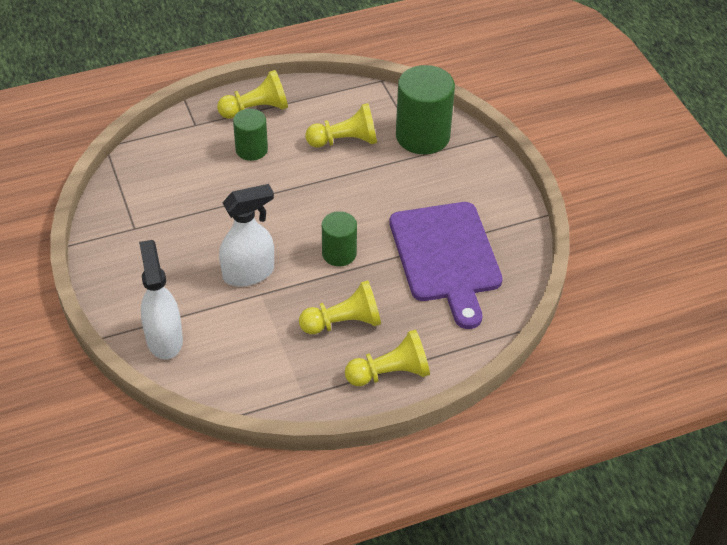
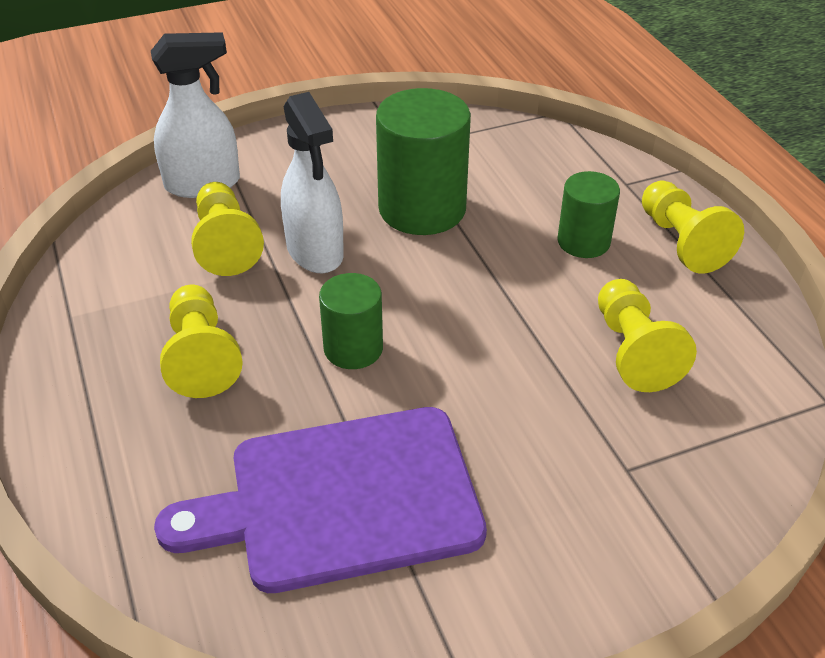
camera: 90 degrees right, 5 degrees down
yellow pawn [345,330,430,386] -> yellow pawn moved to [191,182,264,276]
green cylinder [396,65,455,155] -> green cylinder moved to [376,88,471,235]

